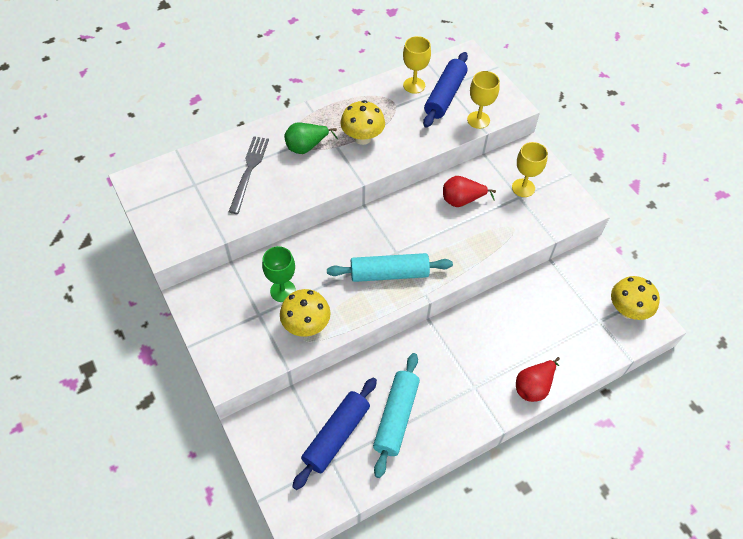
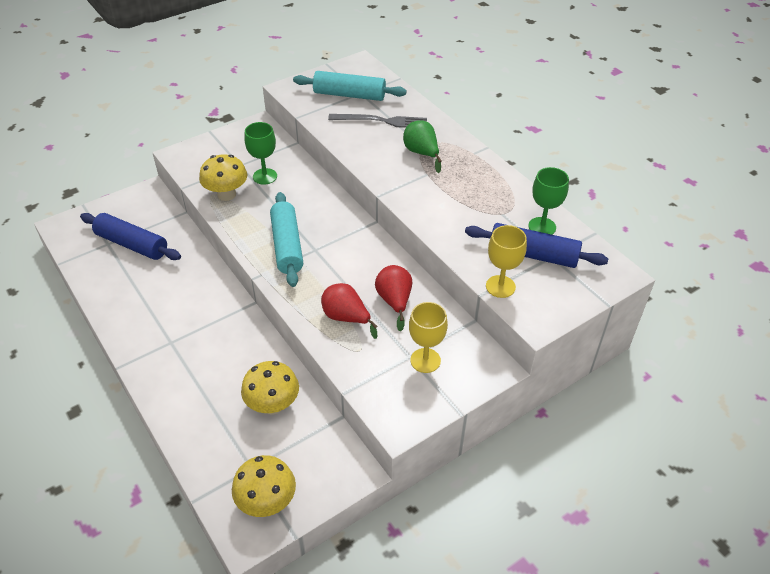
camera: 85 degrees right, 10 degrees down
yellow mushroom [340,100,385,145] -> yellow mushroom moved to [241,361,299,415]
turquoise rolling pin [373,353,420,478] -> turquoise rolling pin moved to [293,71,407,101]
yellow goblet [403,36,431,94] -> green goblet [528,167,569,235]
red pear [516,357,560,402] -> red pear moved to [321,283,377,339]

